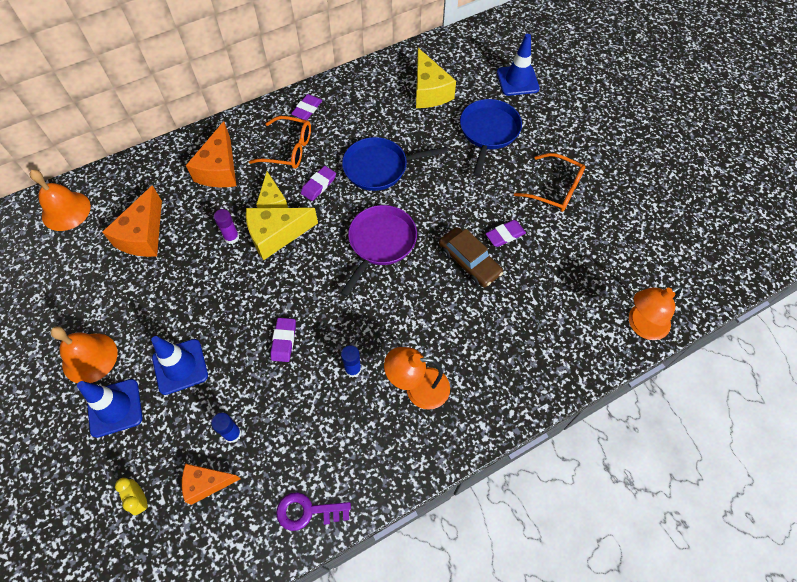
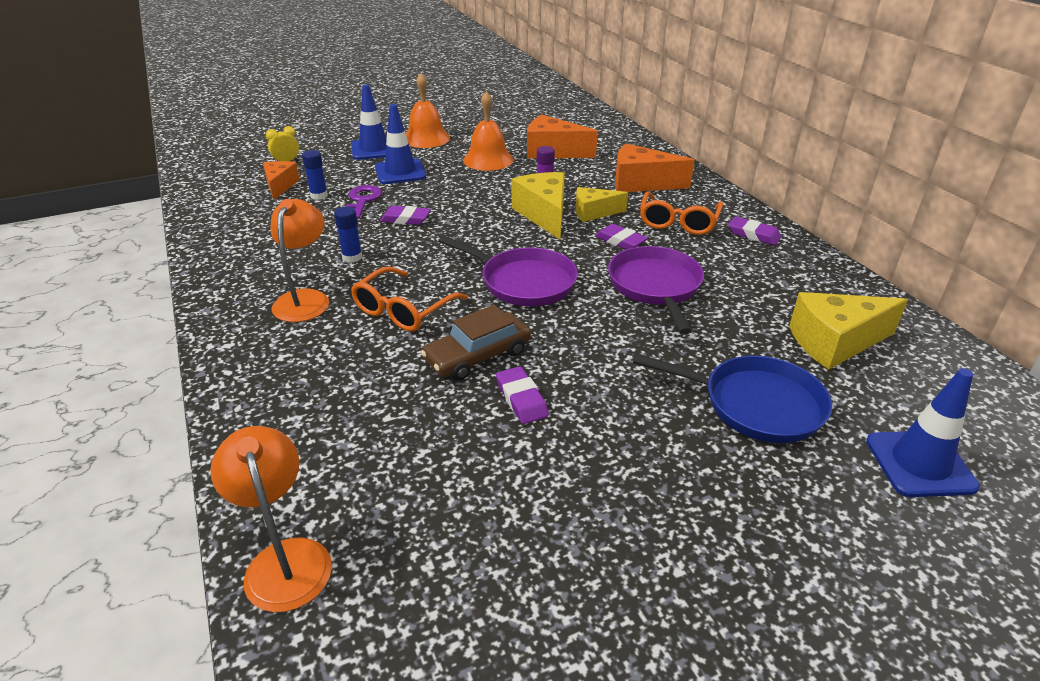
camera: 95 degrees right, 25 degrees down
orange bell [29,170,91,231] -> orange bell moved to [463,91,514,171]
purple key [276,492,351,531] -> purple key moved to [345,185,382,219]
blue pan [342,137,448,191] -> purple pan [608,246,704,334]
orange glasses [514,153,585,212] -> orange glasses moved to [351,267,468,332]

